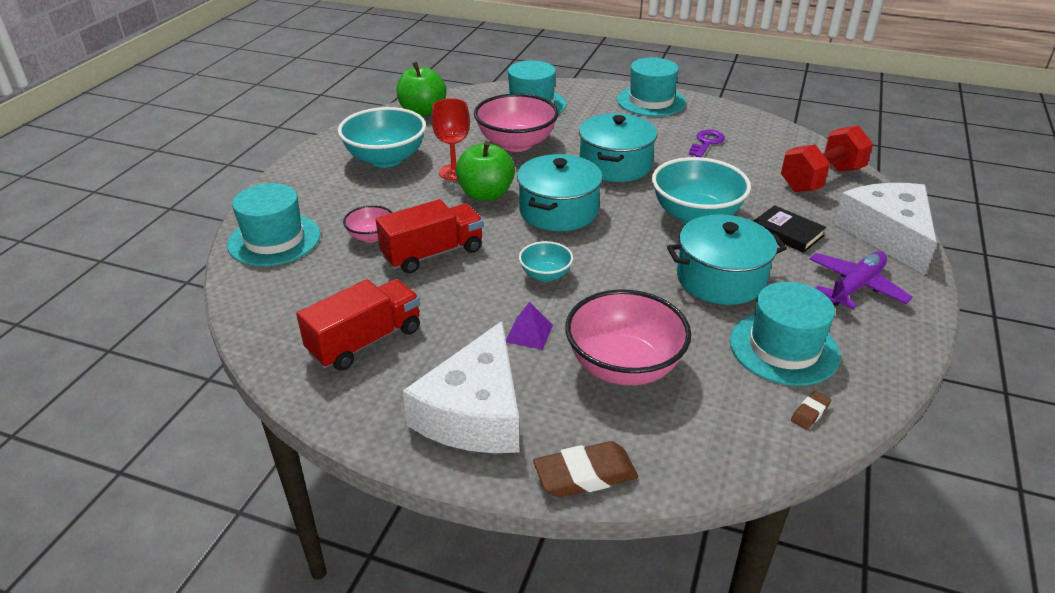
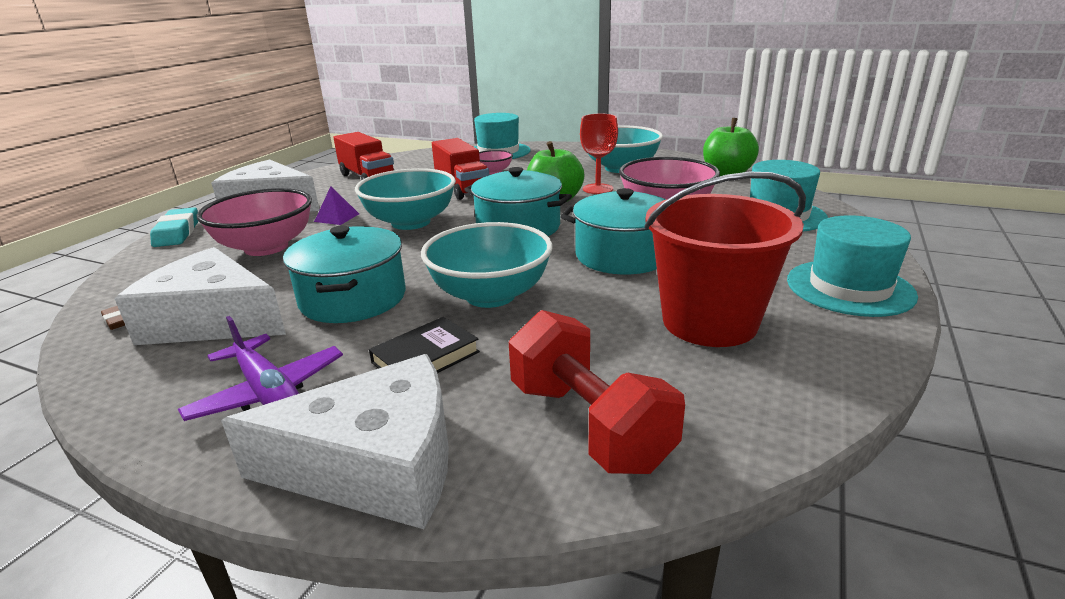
camera: 95 degrees right, 10 degrees down
turquoise bowl [519,241,573,282] -> turquoise bowl [355,168,456,230], size x1.96
brown eraser [533,441,638,497] -> turquoise eraser [150,207,198,247]
purple key [689,130,725,157] -> red bucket [644,172,806,347]
turquoise hat [730,282,841,386] -> white cheese [115,247,286,345]

